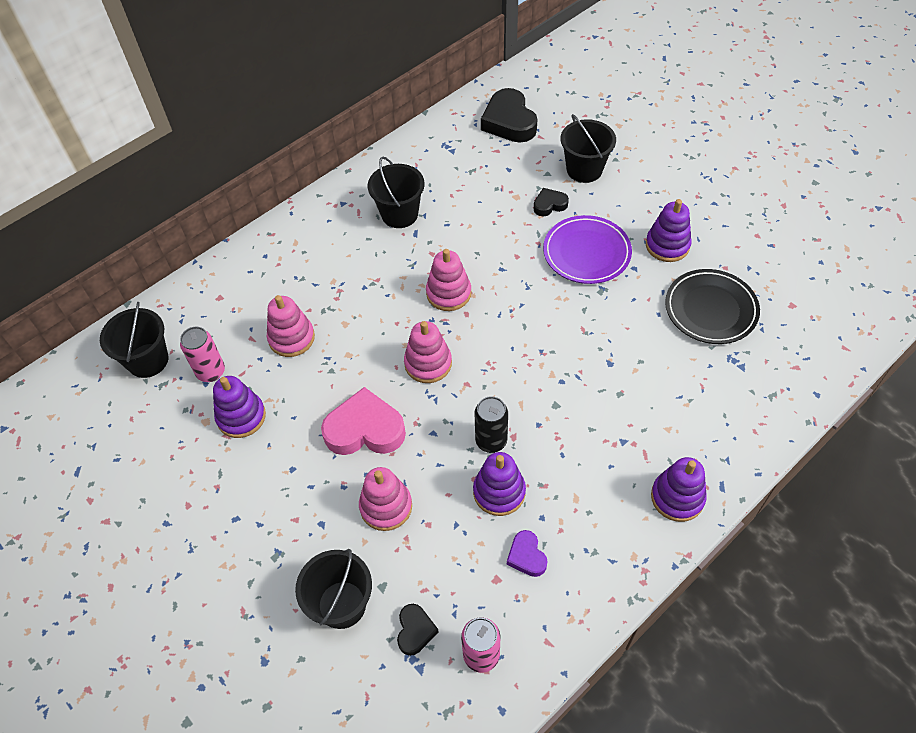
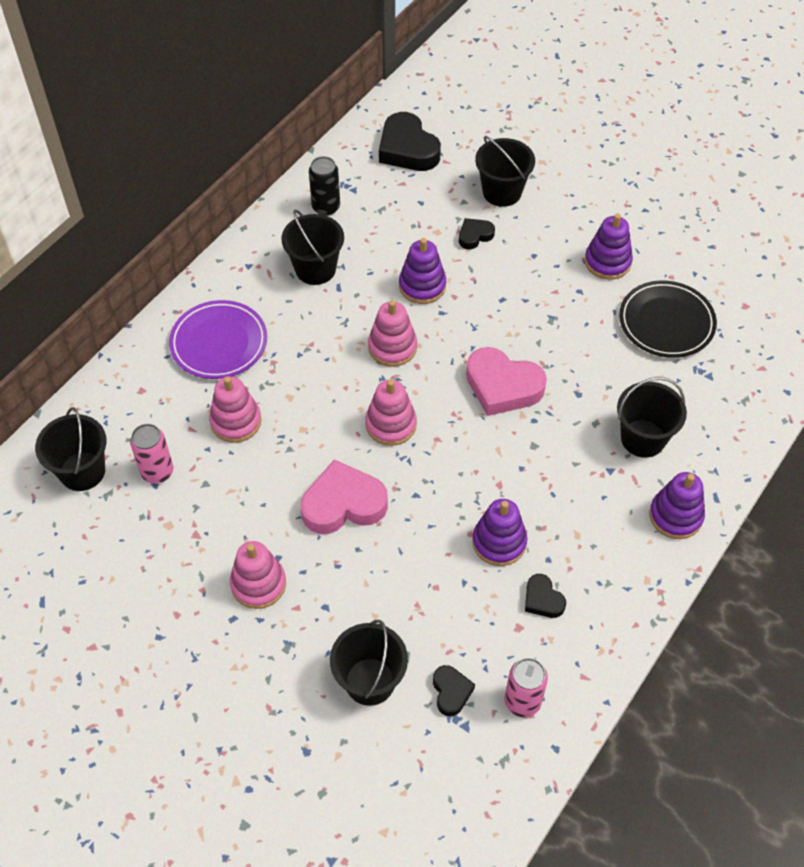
camera: 15 degrees left, 0 degrees up
purple stacking toy [213,376,266,438] -> purple stacking toy moved to [399,238,446,304]
pink stacking toy [359,467,412,531] -> pink stacking toy moved to [230,541,286,609]
black can [474,396,508,453] -> black can moved to [309,156,340,216]
purple heart [507,530,548,577] -> black heart [525,574,566,618]
purple plate [543,215,632,284] -> purple plate moved to [169,300,267,379]
none -> pink heart [466,347,547,416]
none -> black bucket [617,377,687,458]

